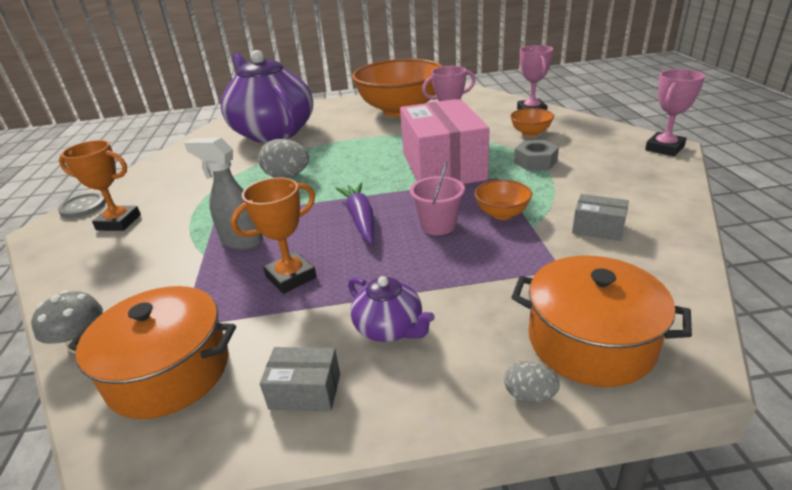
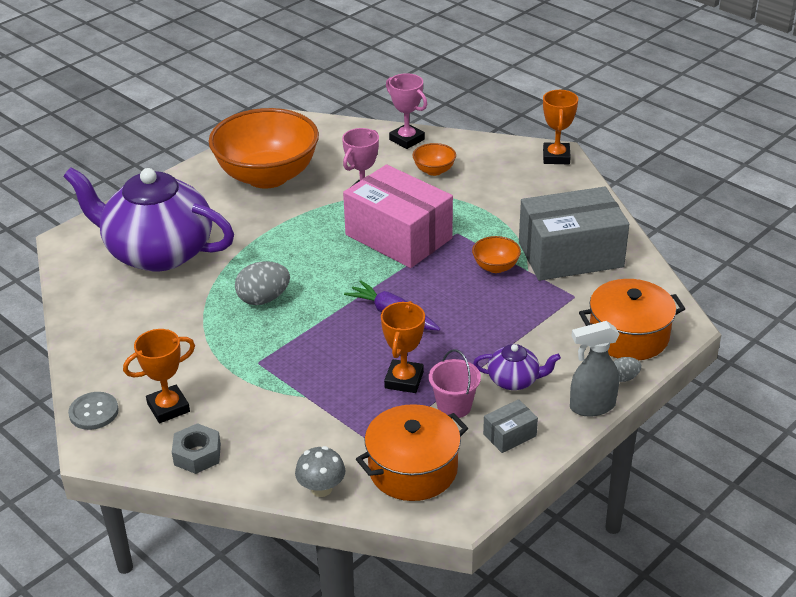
camera: 40 degrees left, 5 degrees up
grey spray bottle [184,138,263,250] -> grey spray bottle moved to [570,321,619,417]
pink bucket [410,161,465,235] -> pink bucket moved to [429,349,481,418]
grey nut [514,140,559,171] -> grey nut moved to [172,423,221,474]
grey box [572,194,629,241] -> grey box [519,187,629,281], size x2.44
pink trophy [645,69,705,156] -> orange trophy [543,90,578,164]

